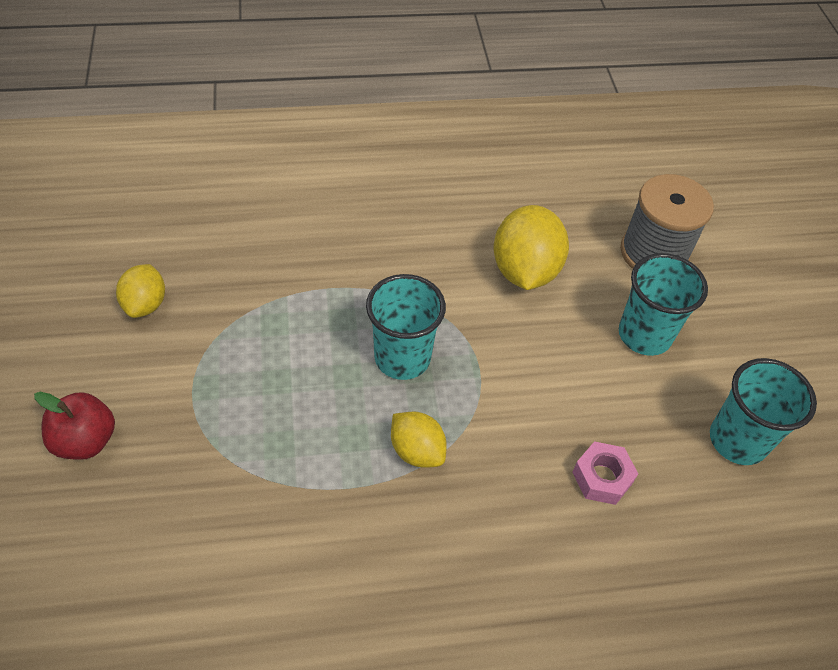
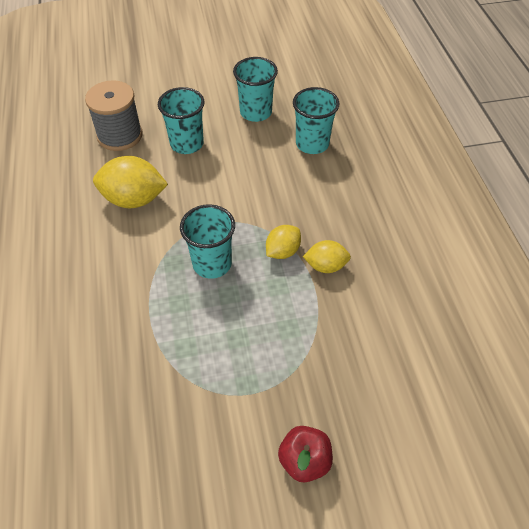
camera: 90 degrees left, 0 degrees up
yellow lemon [116,264,165,318] -> yellow lemon moved to [303,240,351,273]
pink nut [572,442,638,505] -> none
none -> turquoise cup [293,87,339,154]

